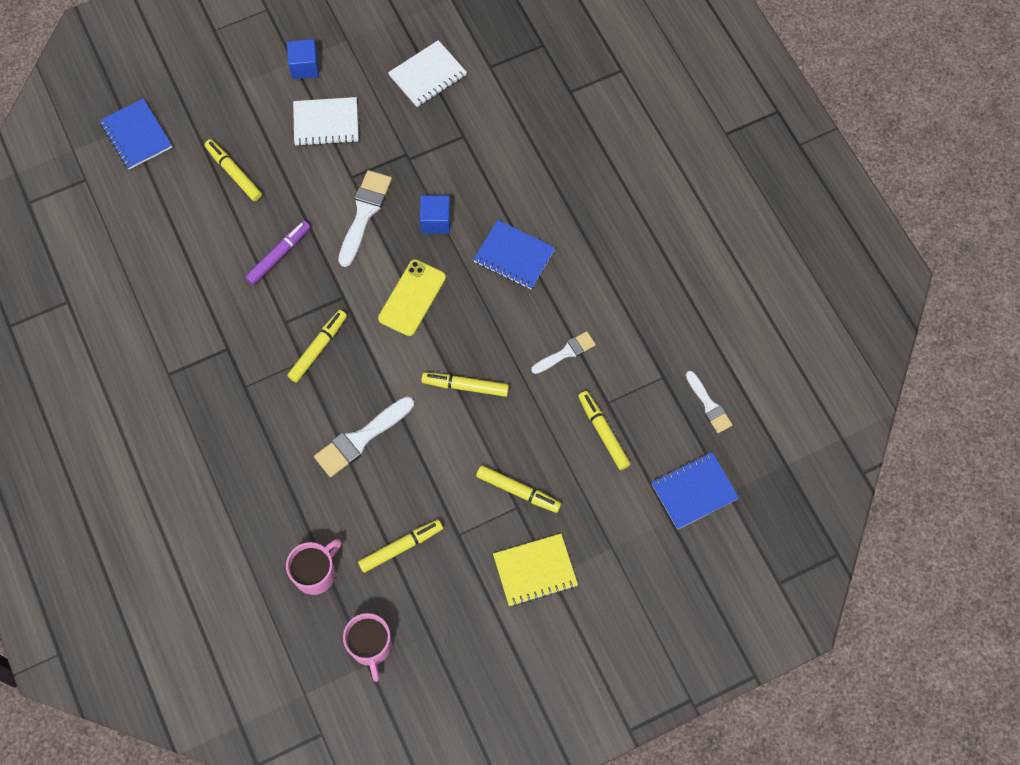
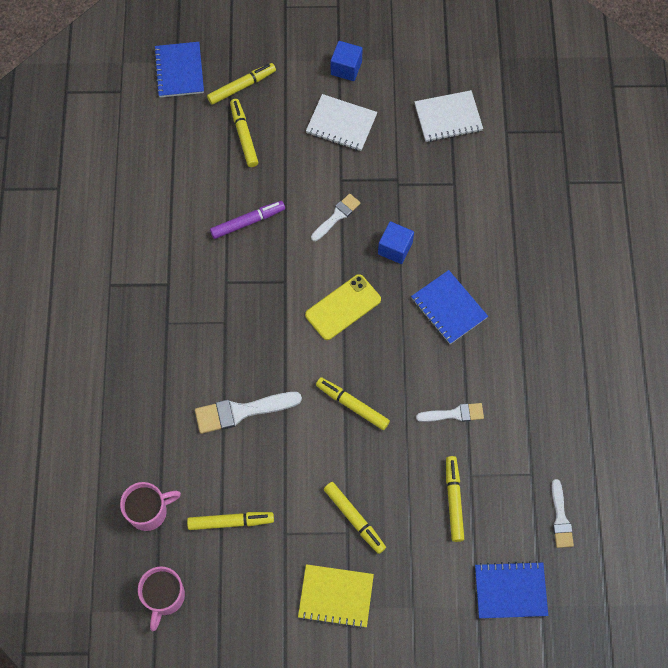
camera: 25 degrees right, 0 degrees up
yellow marker [287,310,347,383] -> yellow marker moved to [207,63,276,105]
white brush [338,170,392,267] -> white brush [311,193,361,241], size x0.63

